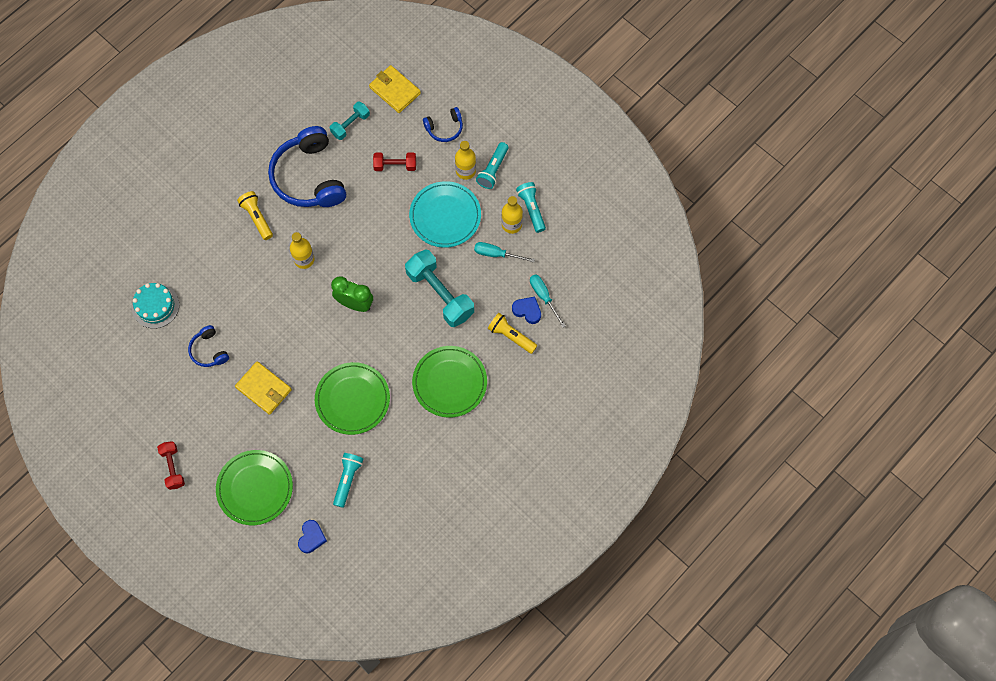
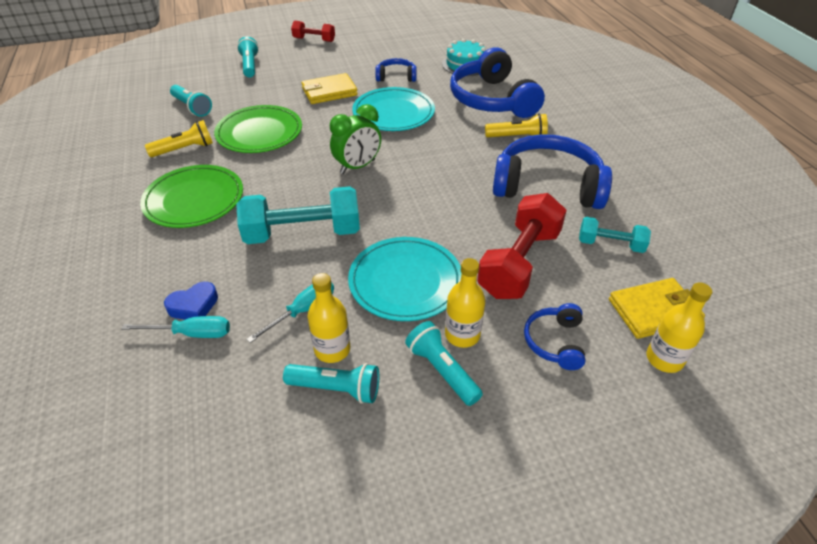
camera: 120 degrees right, 25 degrees down
green plate [216,450,293,525] -> turquoise flashlight [237,37,259,78]
yellow bottle [290,232,315,269] -> yellow bottle moved to [646,283,712,373]
blue heart [298,520,327,553] -> none
turquoise dumbbell [330,102,370,140] -> turquoise dumbbell turned 60 degrees counterclockwise [579,217,651,253]
red dumbbell [373,153,416,171] -> red dumbbell [477,193,567,299], size x1.81
yellow flashlight [488,313,537,354] -> yellow flashlight moved to [145,120,213,157]
none -> turquoise plate [352,87,435,131]
none -> blue headphones [450,47,545,118]

